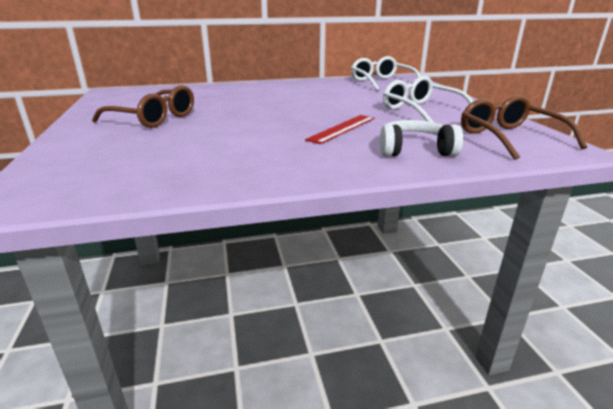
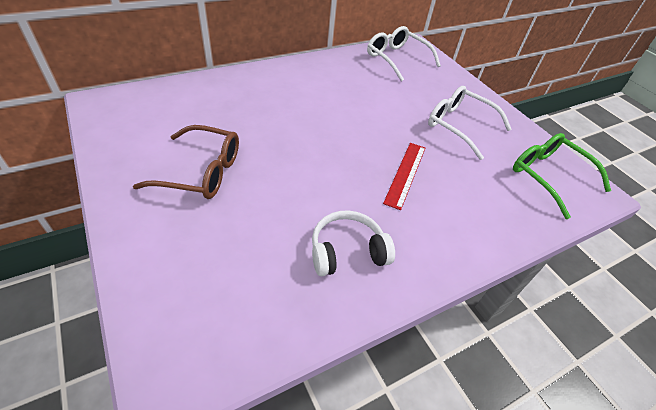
camera: 20 degrees left, 20 degrees up
white headphones [380,120,463,156] -> white headphones moved to [312,211,395,276]
brown glasses [461,95,587,160] -> green glasses [513,133,611,219]

